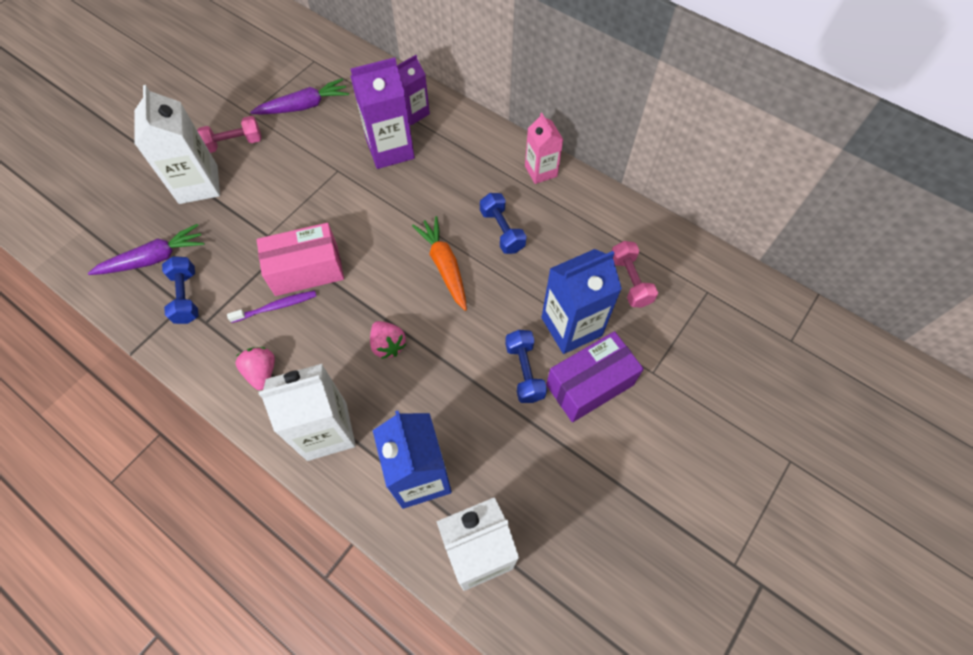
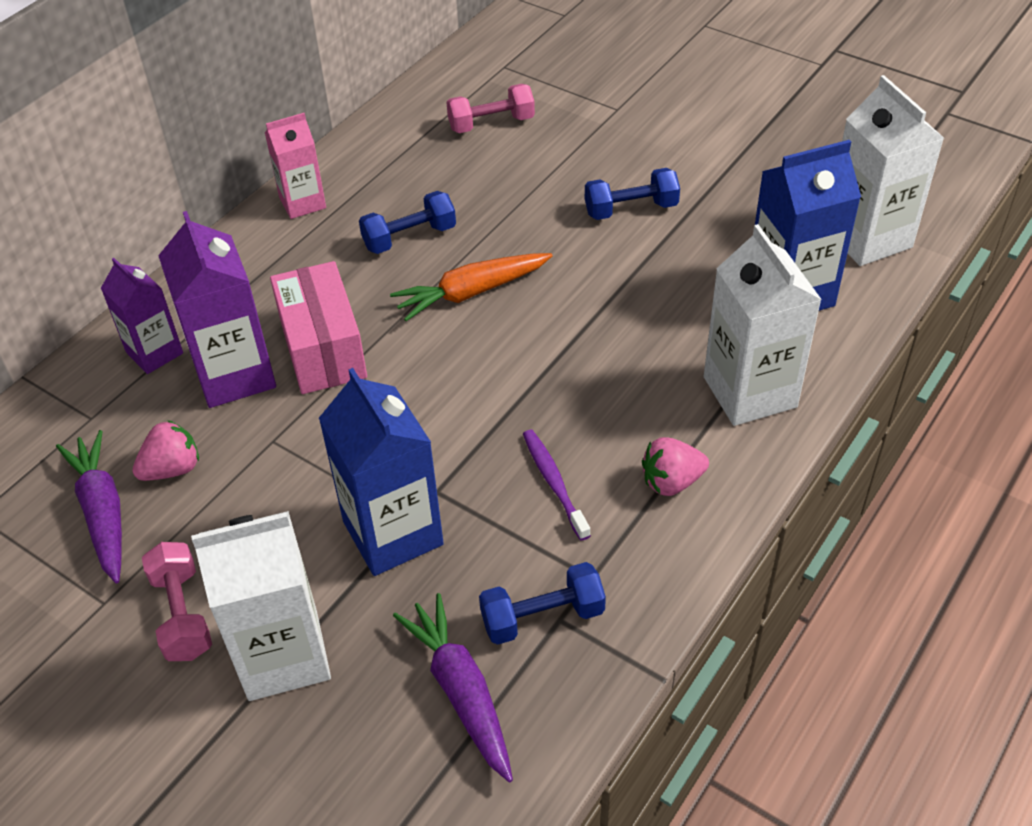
camera: 90 degrees left, 15 degrees down
pink box [257,223,344,296] -> pink box moved to [270,261,367,394]
pink strawberry [370,321,406,359] -> pink strawberry moved to [132,420,199,481]
blue carton [541,249,622,354] -> blue carton moved to [319,368,444,576]
purple box [546,331,644,422] -> none

